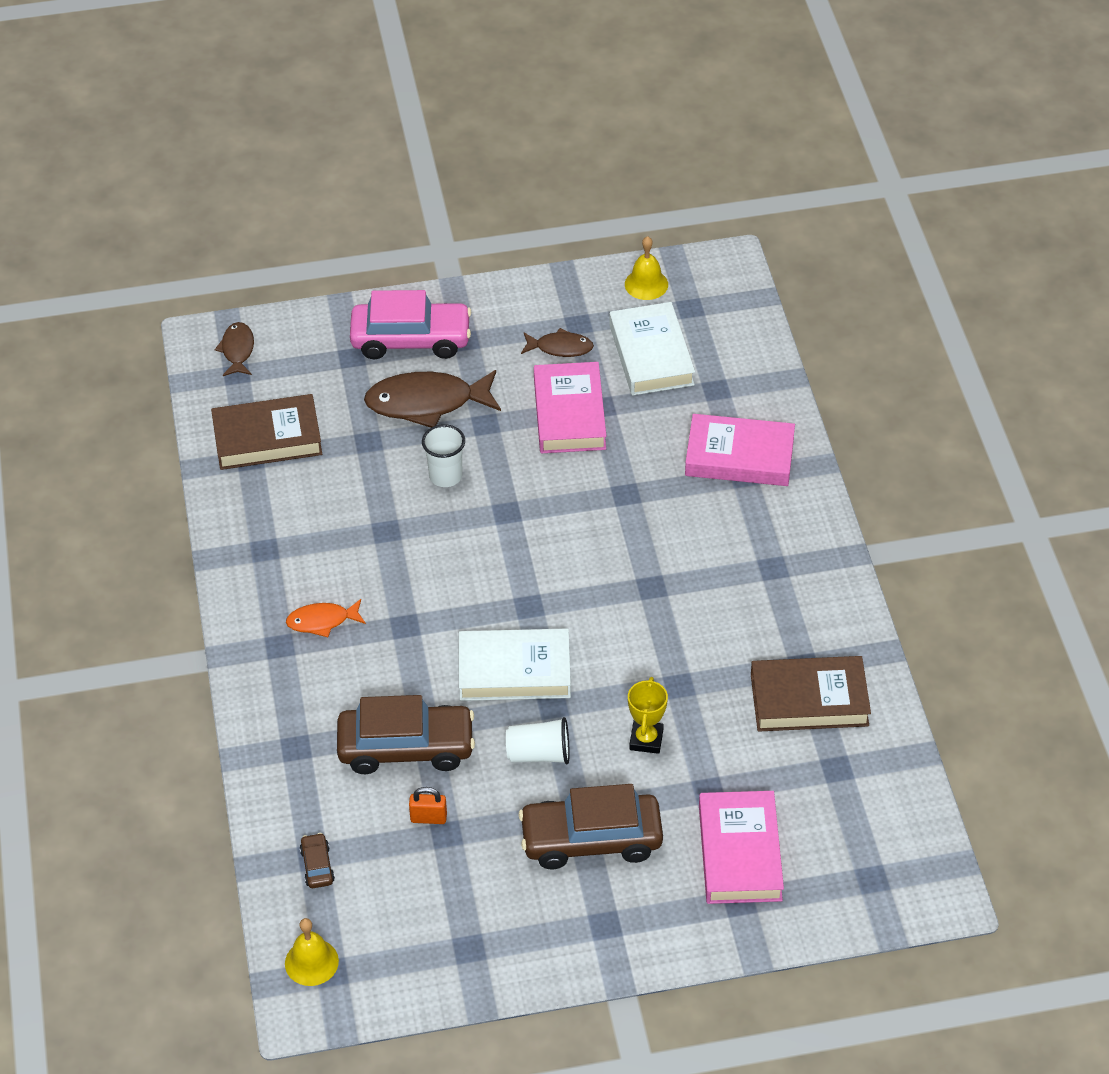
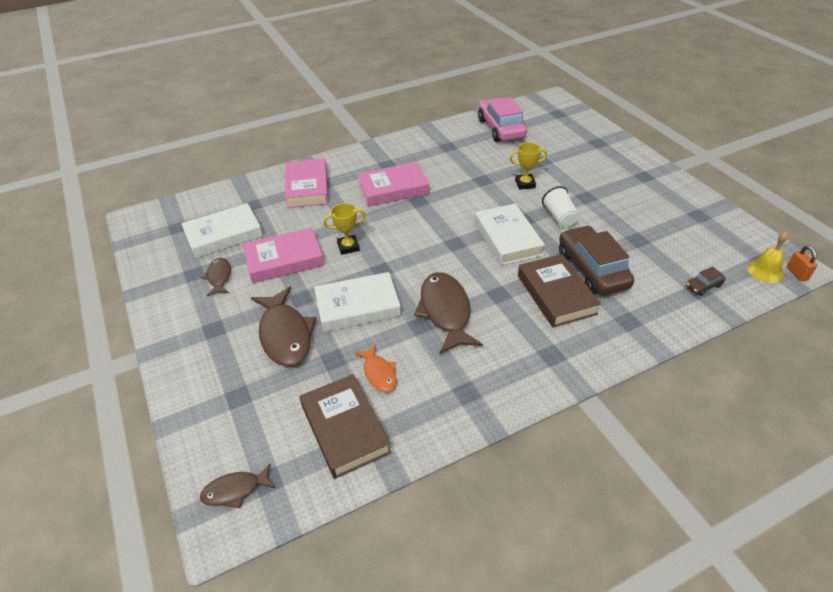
camera: 105 degrees left, 5 degrees down
orange fish [286,599,366,637] -> orange fish moved to [354,344,397,392]
pink car [350,290,472,359] -> pink car moved to [478,97,527,142]
orange padlock [409,787,447,824] -> orange padlock moved to [787,245,817,281]
white cup [422,424,465,487] -> white book [314,272,401,332]
brown car [518,784,663,869] -> none
yellow bell [625,236,668,300] -> none
pink book [699,791,784,904] -> pink book moved to [357,162,429,207]
brown book [751,656,871,732] -> brown book moved to [518,254,601,327]
none -> yellow trophy [323,203,366,255]
none -> brown fish [414,272,483,354]

